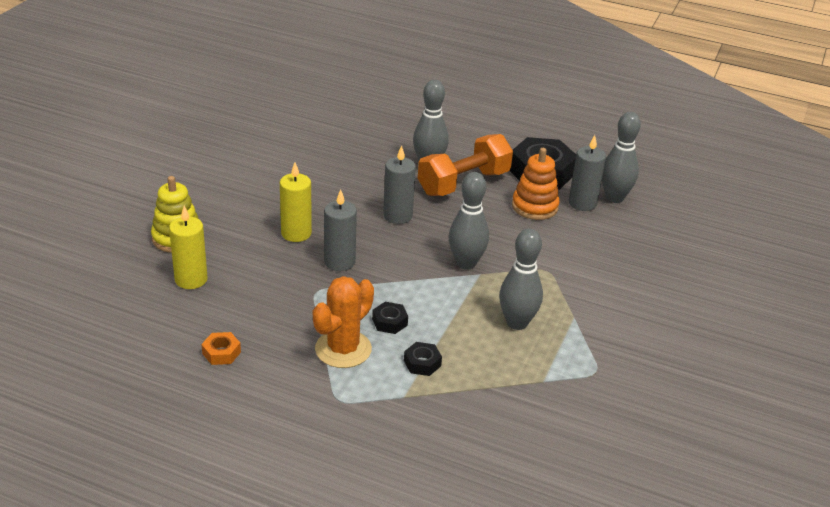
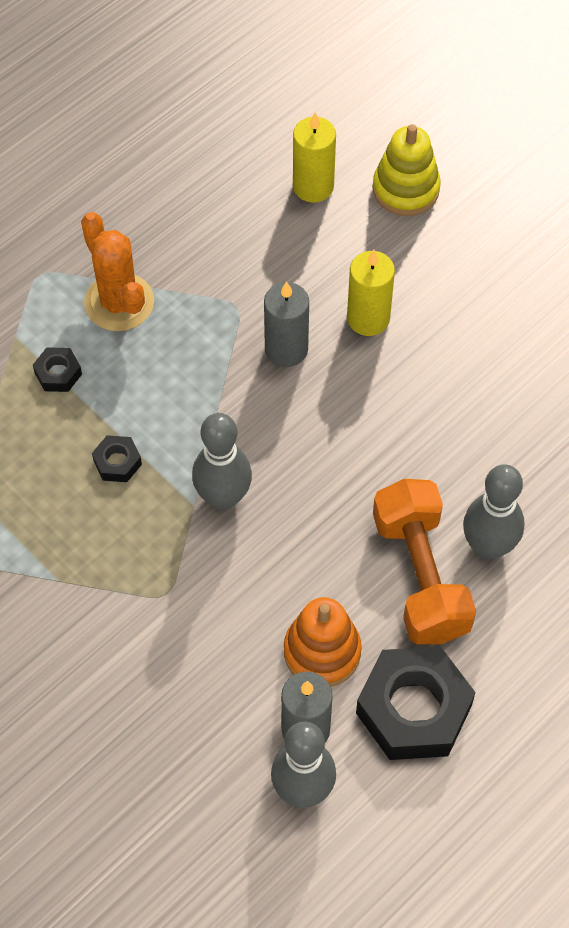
camera: 115 degrees right, 25 degrees up
orange nut [201,332,241,365] -> none
black nut [372,302,408,334] -> black nut moved to [92,435,142,482]
grey candle [383,145,416,224] -> none
grey bowling pin [499,228,543,330] -> none

